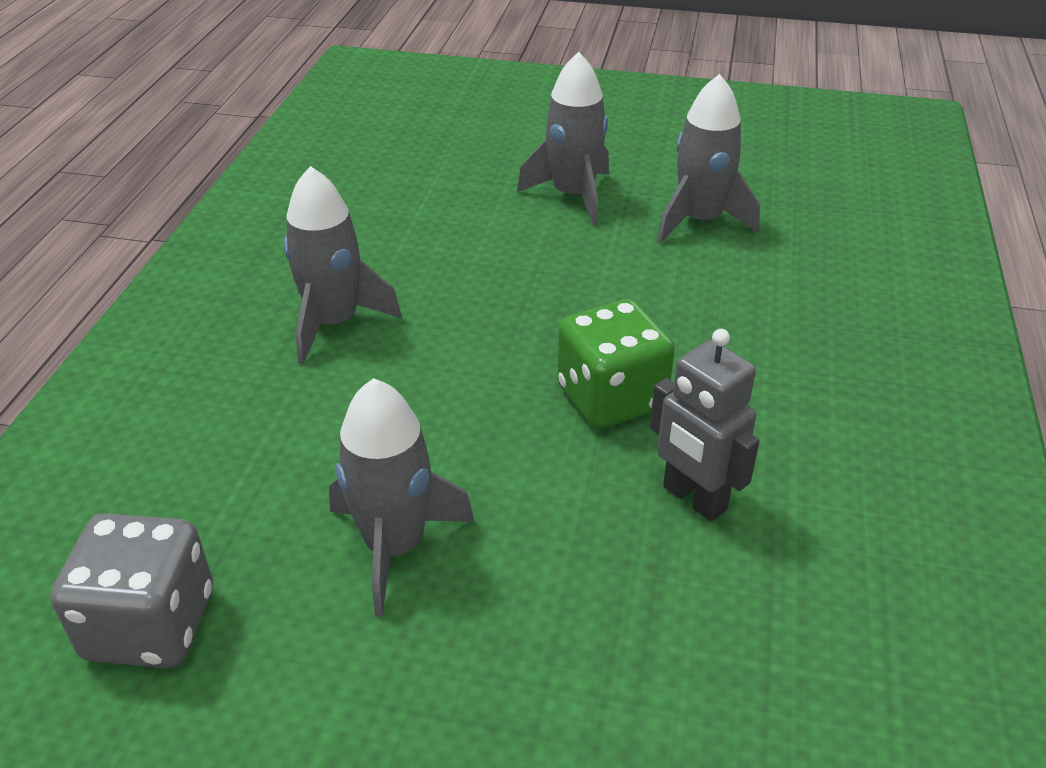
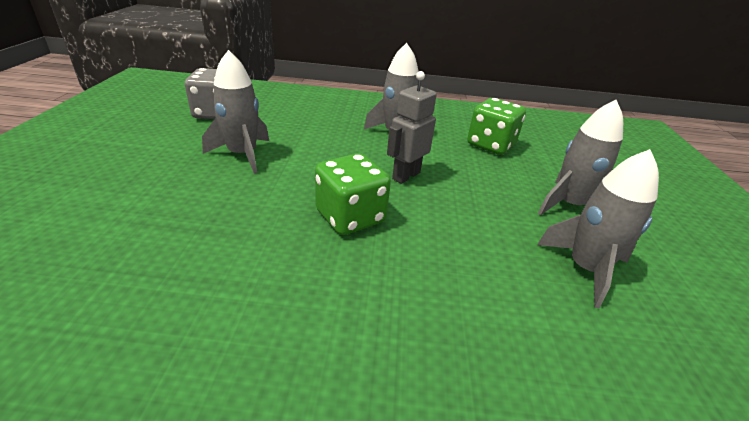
camera: 80 degrees right, 5 degrees down
grey robot [650,329,760,521] -> grey robot moved to [387,71,437,184]
none -> green dice [467,98,526,155]

